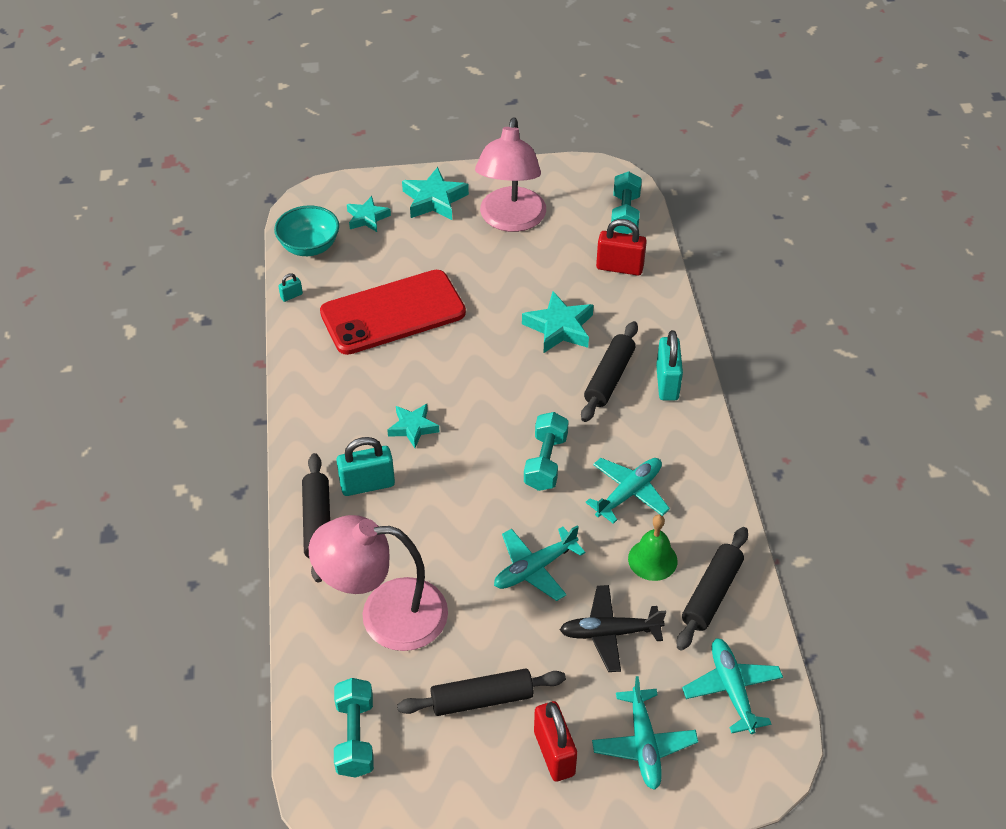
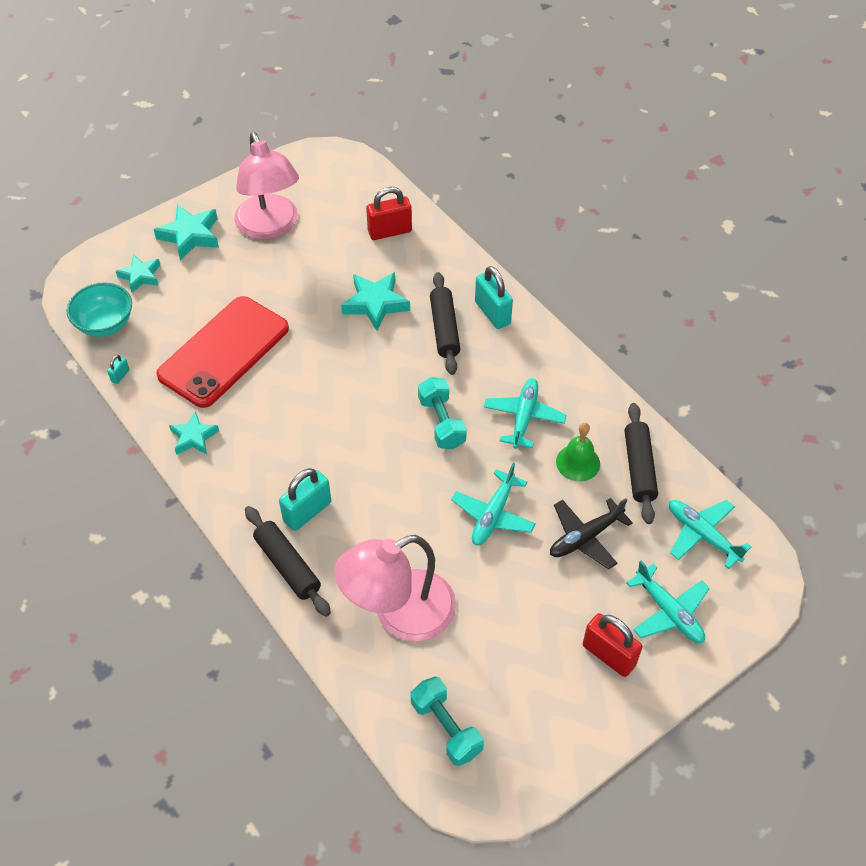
camera: 30 degrees left, 5 degrees up
turquoise star [387,404,439,448] -> turquoise star moved to [169,411,219,455]
black rolling pin [397,668,566,716] -> none
turquoise dumbbell [611,171,642,234] -> none

